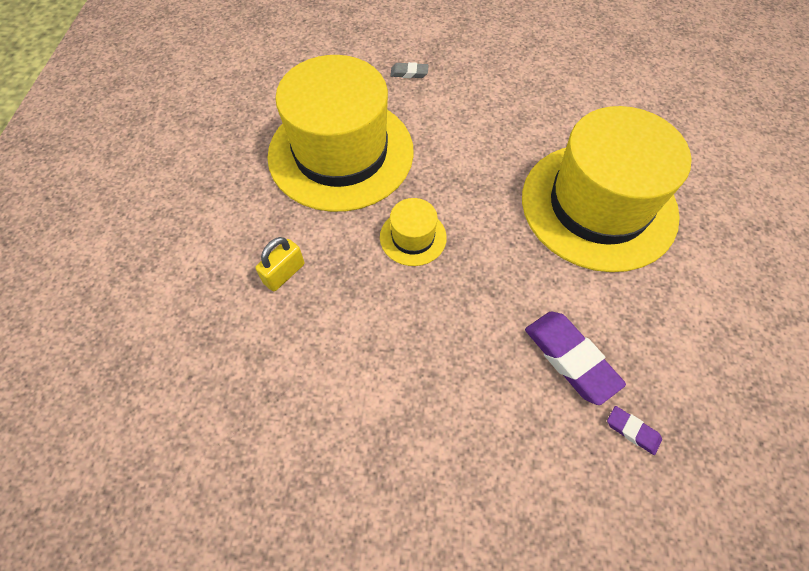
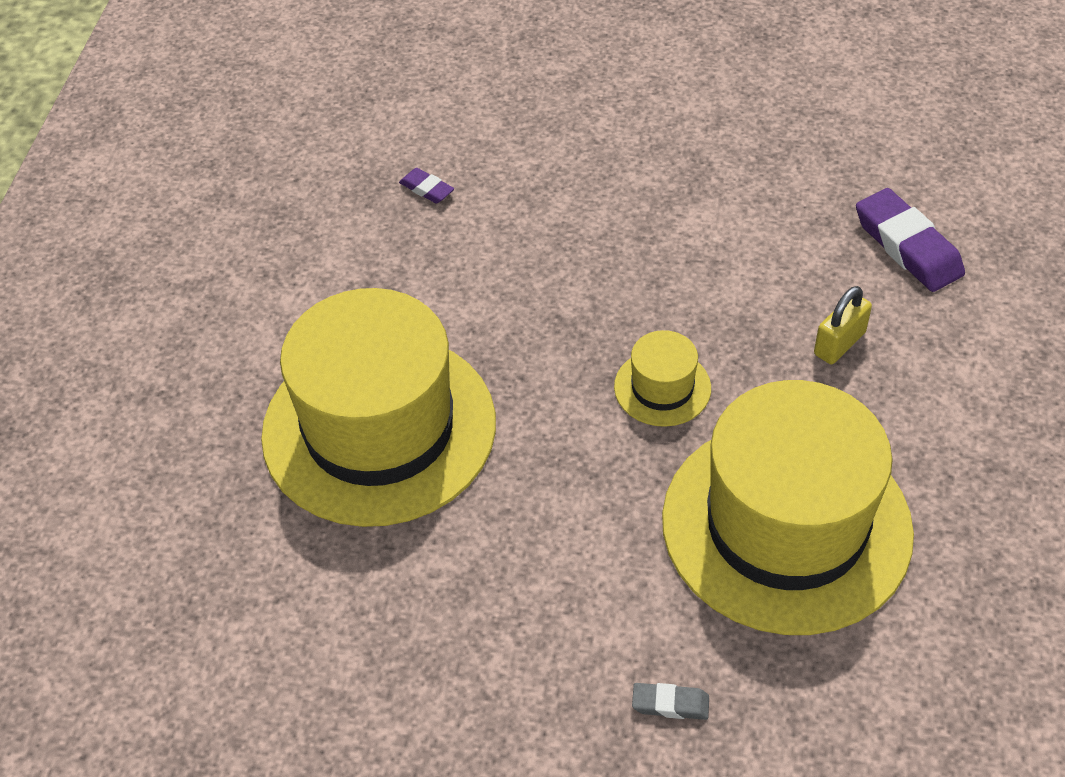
camera: 175 degrees left, 10 degrees down
purple eraser [525,312,626,405] -> purple eraser moved to [856,188,965,292]

